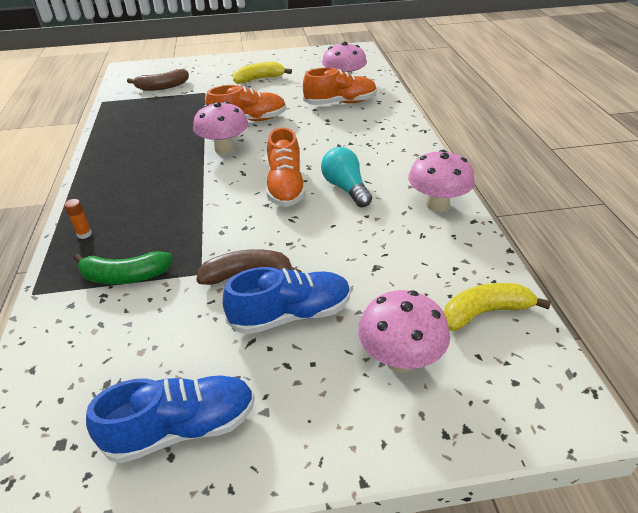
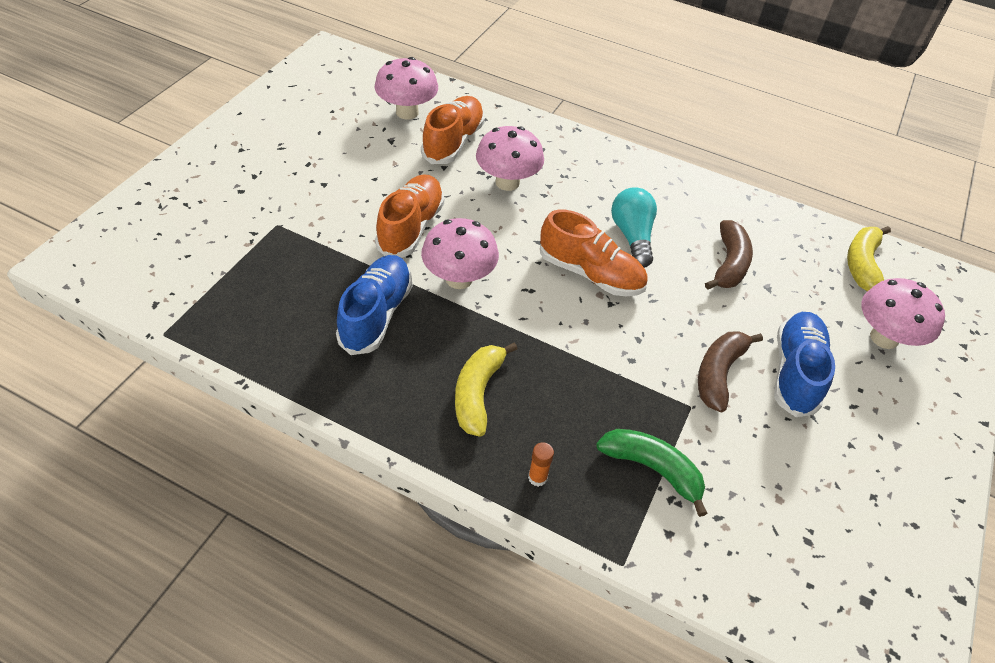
camera: 60 degrees left, 10 degrees up
green banana [73,251,173,284] -> green banana turned 90 degrees counterclockwise [596,429,708,517]
blue shoe [86,376,255,463] -> blue shoe moved to [336,255,412,355]
brown banana [127,69,189,91] -> brown banana moved to [705,220,753,290]
yellow banana [232,62,292,84] -> yellow banana moved to [455,342,517,437]
turquoise light bulb [321,147,372,207] -> turquoise light bulb turned 75 degrees clockwise [611,187,657,268]
pink mushroom [408,150,475,212] -> pink mushroom moved to [476,126,544,191]

